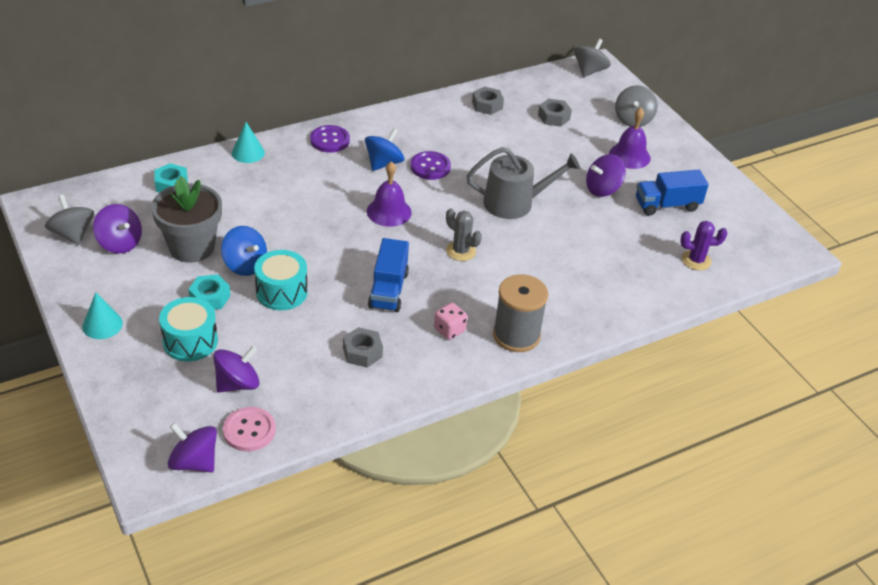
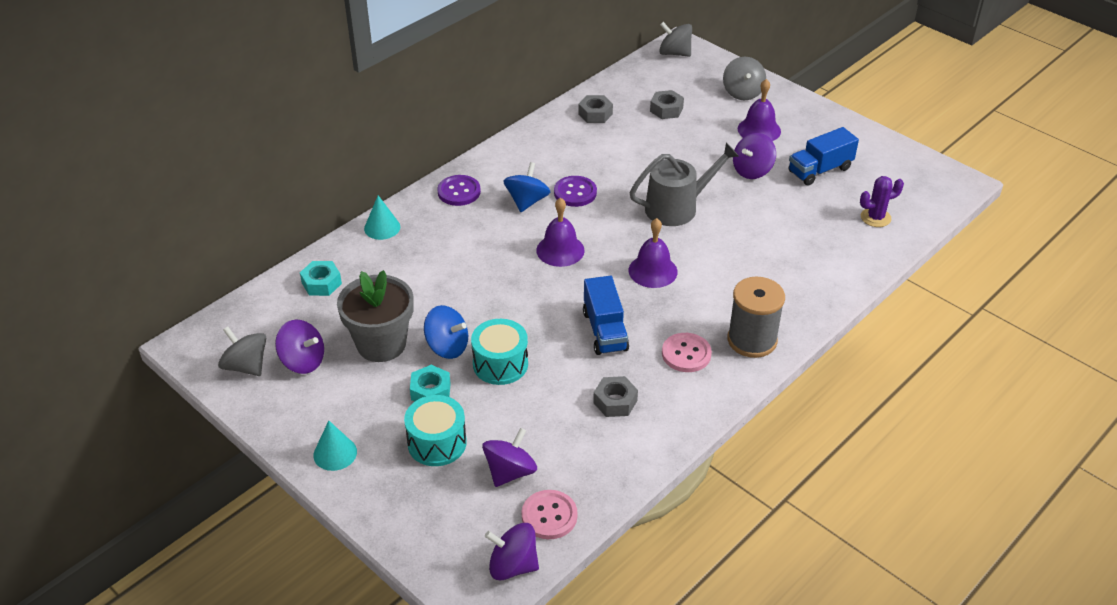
camera: 15 degrees left, 0 degrees up
pink dice [434,303,467,340] -> pink button [662,333,712,372]
grey cactus [446,209,482,261] -> purple bell [628,218,678,288]
grey spinning top [574,39,611,77] -> grey spinning top turned 75 degrees counterclockwise [659,22,692,57]

